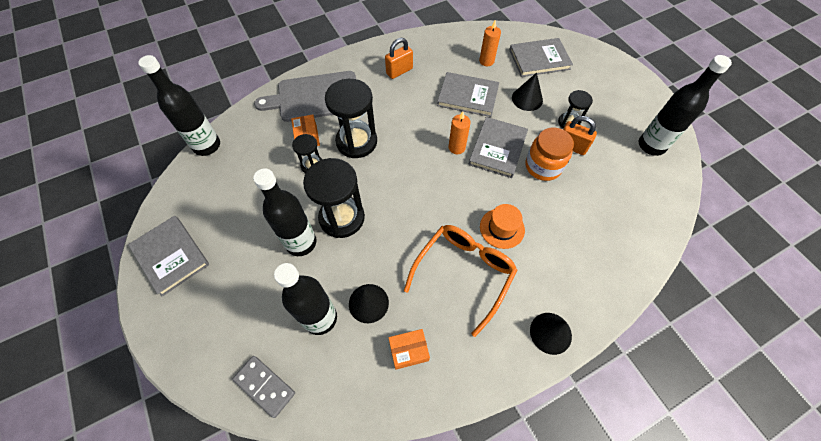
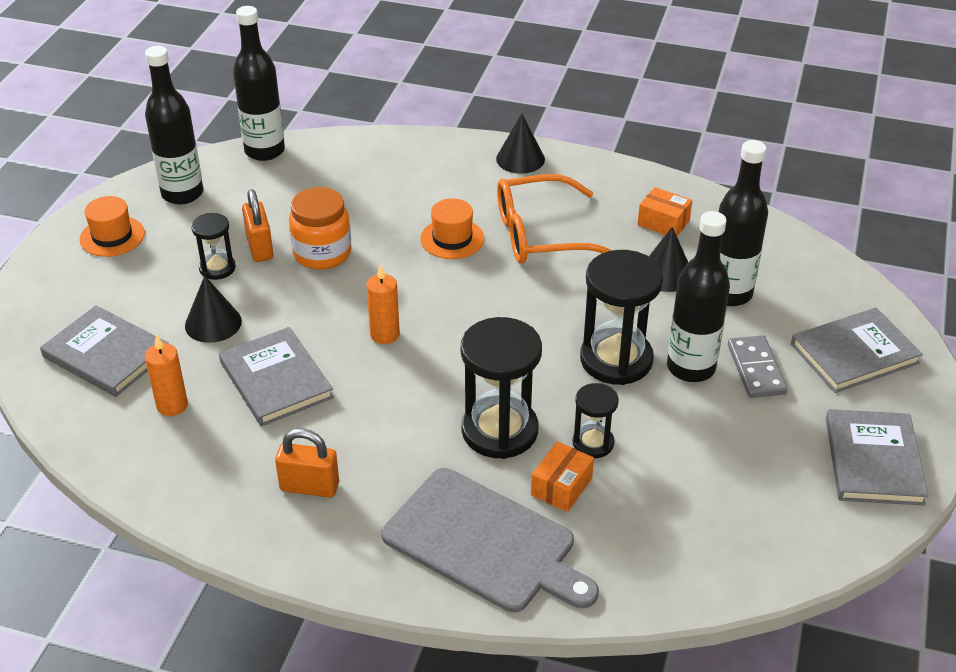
camera: 135 degrees left, 20 degrees down
black bottle [138,55,220,156] -> black bottle moved to [233,6,285,161]
grey domino [233,356,295,418] -> grey domino moved to [728,335,788,398]
grey book [468,117,528,178] -> grey book moved to [791,307,923,393]
none -> orange hat [80,196,145,257]

